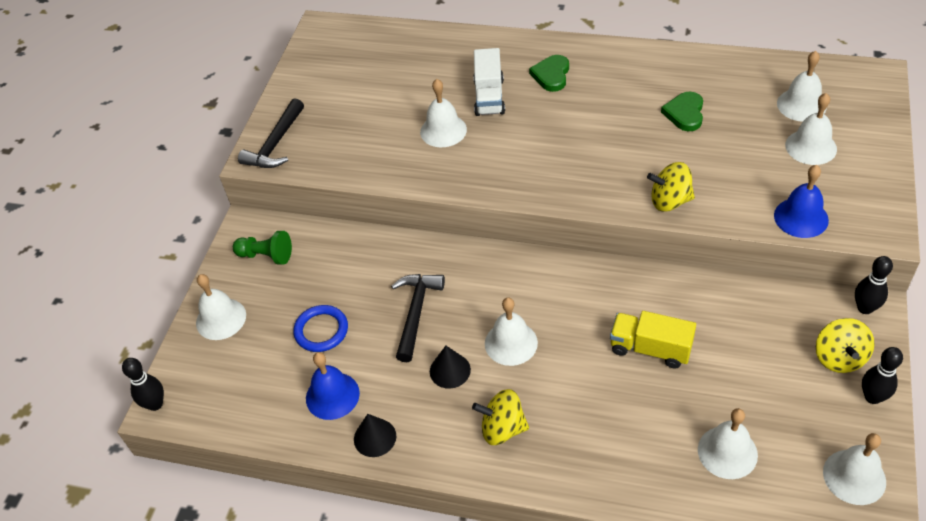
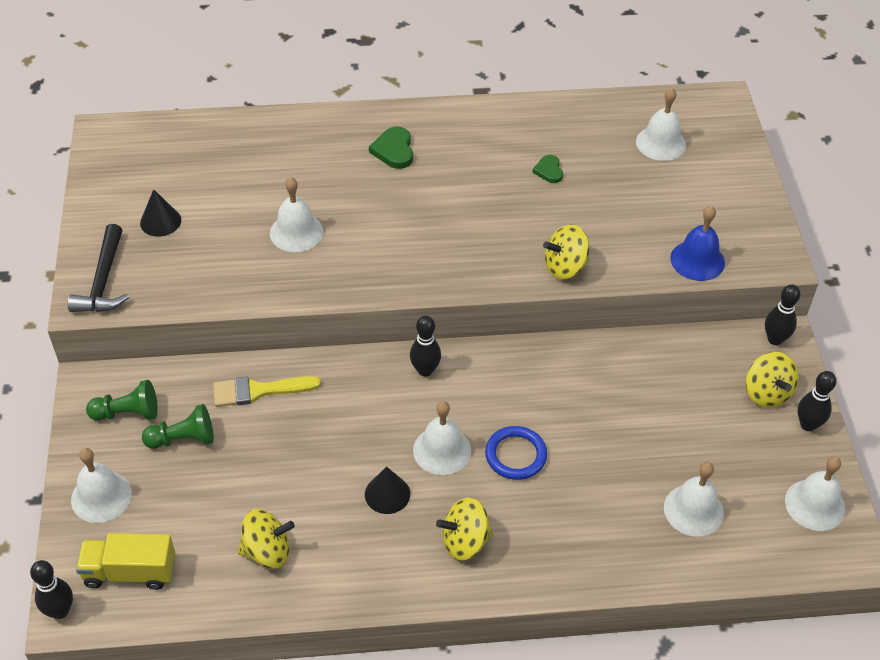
camera: 25 degrees left, 0 degrees up
blue ring [293,305,348,352] -> blue ring moved to [485,426,547,480]
blue bell [306,352,360,420] -> yellow spinning top [238,509,295,569]
black cone [354,414,396,457] -> black cone moved to [140,189,181,237]
black hammer [391,274,445,362] -> none
white truck [473,48,505,116] -> none
yellow truck [610,311,696,368] -> yellow truck moved to [76,533,175,590]
green heart [661,92,703,131] -> green heart [533,155,563,183], size x0.66
white bell [785,93,837,165] -> none
none -> green pawn [142,404,214,449]
none -> yellow brush [213,376,321,407]
none -> black bowling pin [410,316,441,377]

